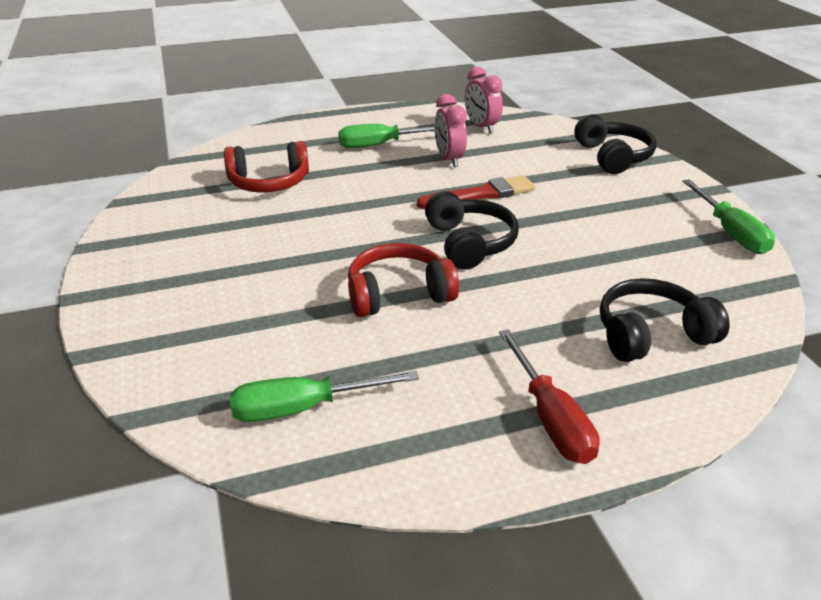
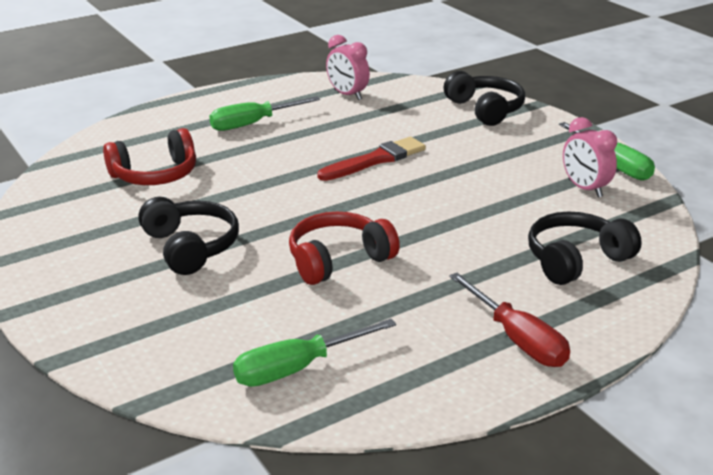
camera: 15 degrees left, 5 degrees down
black headphones [425,191,519,270] -> black headphones moved to [138,197,239,275]
pink clock [434,94,467,167] -> pink clock moved to [563,117,617,198]

